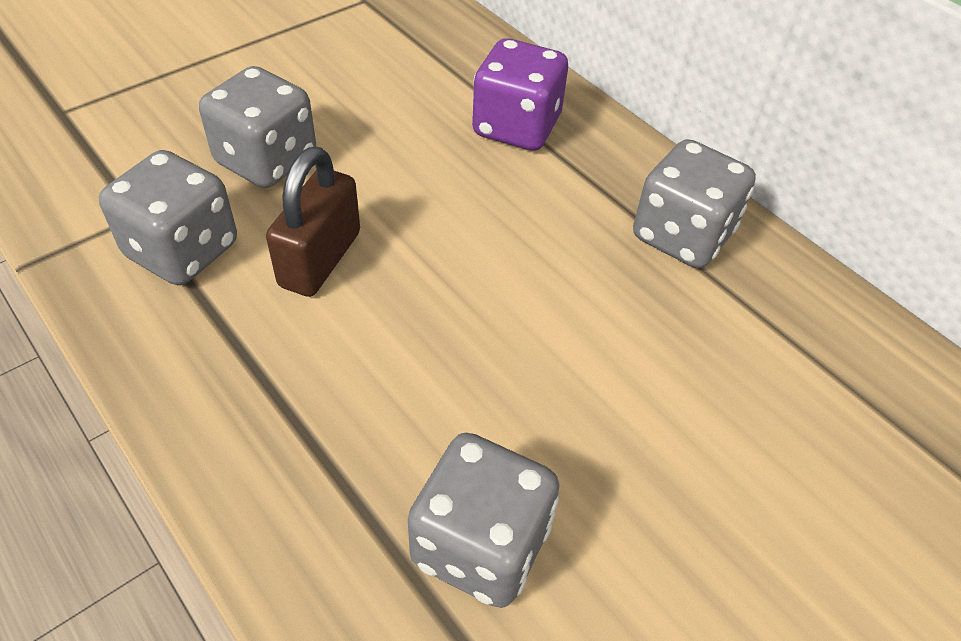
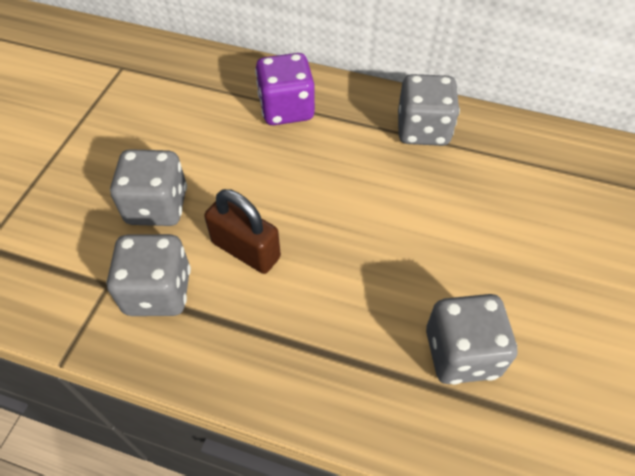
camera: 30 degrees left, 5 degrees up
brown padlock [266,147,360,297] -> brown padlock turned 45 degrees counterclockwise [204,189,281,274]

